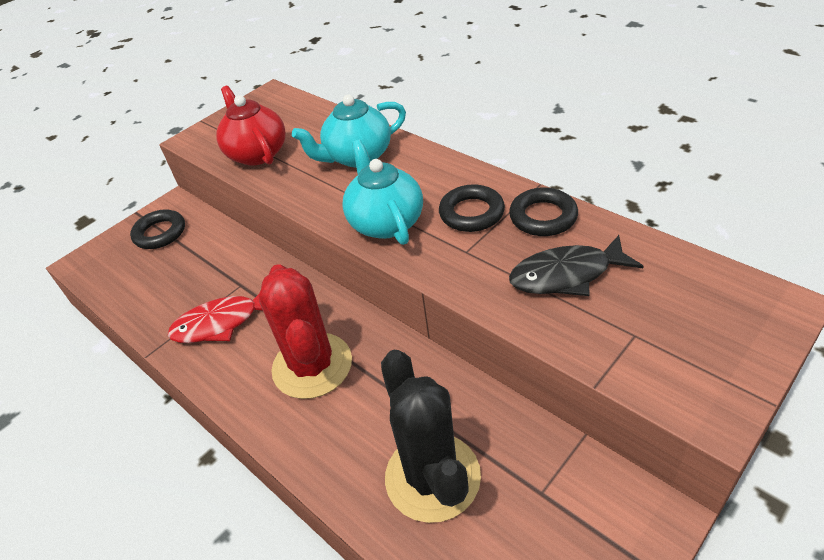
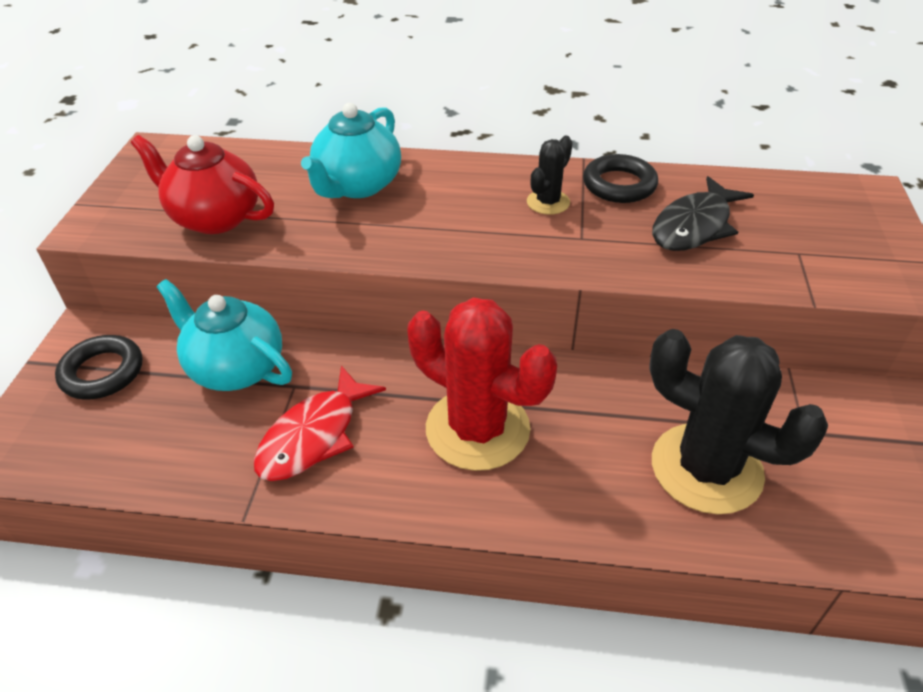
camera: 40 degrees left, 0 degrees up
turquoise teapot [342,140,423,245] -> turquoise teapot moved to [156,279,292,391]
black ring [439,184,505,232] -> black cactus [527,136,573,215]

